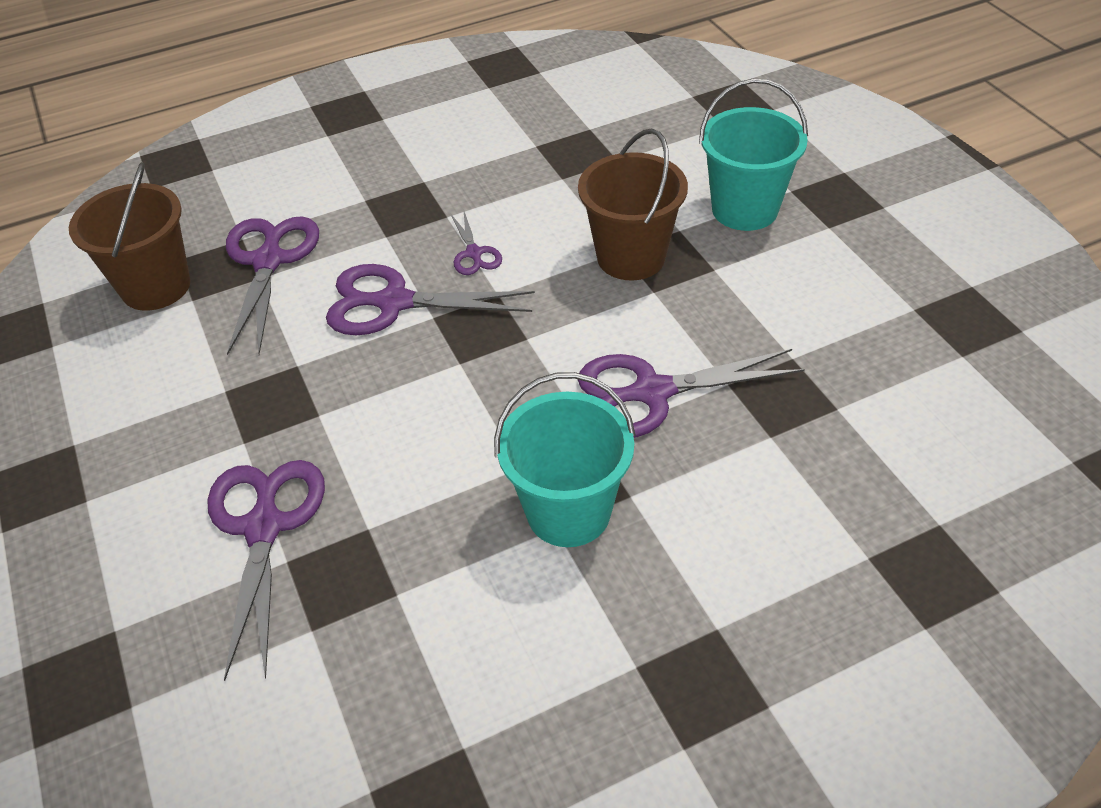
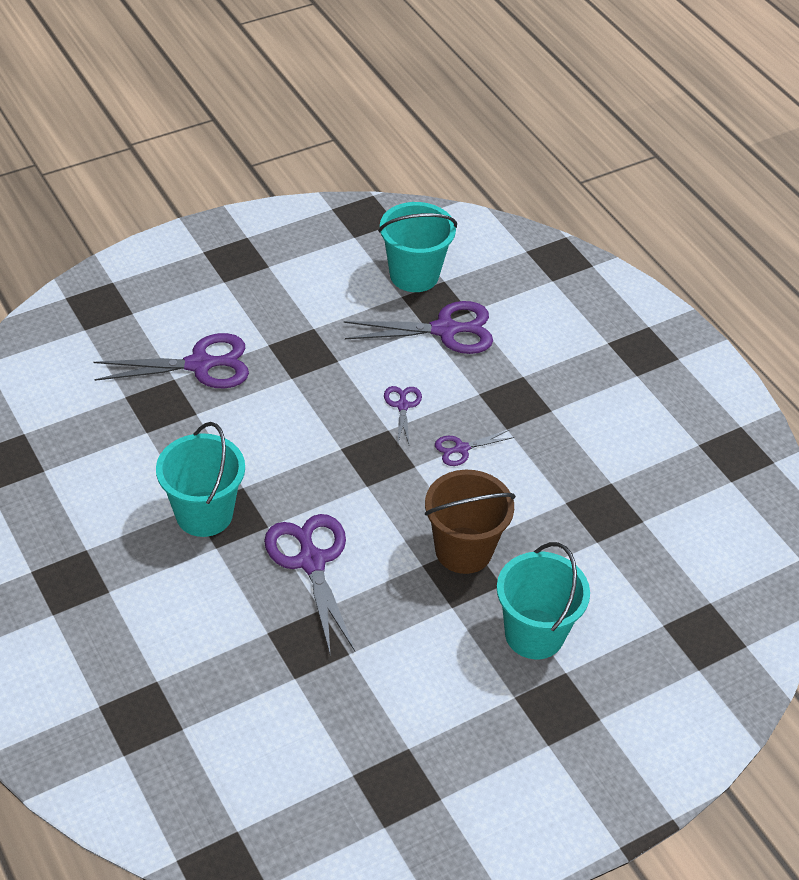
camera: 80 degrees right, 0 degrees up
brown bucket [69,162,190,311] -> turquoise bucket [378,202,457,292]
purple scissors [326,264,535,335] -> purple scissors [384,386,422,444], size x0.51

